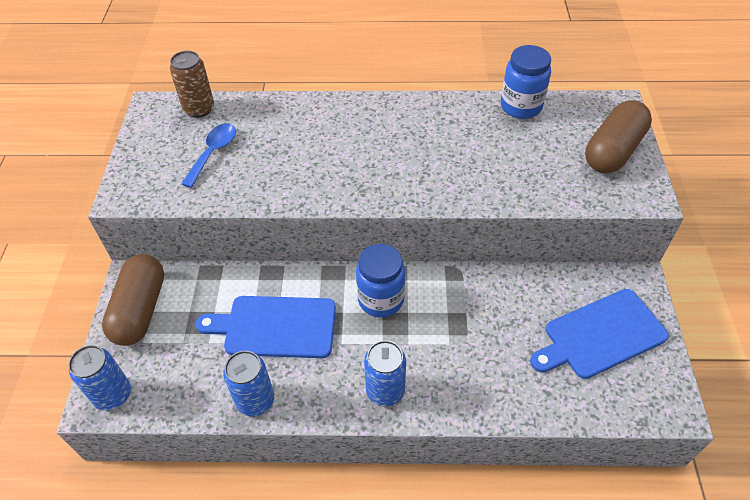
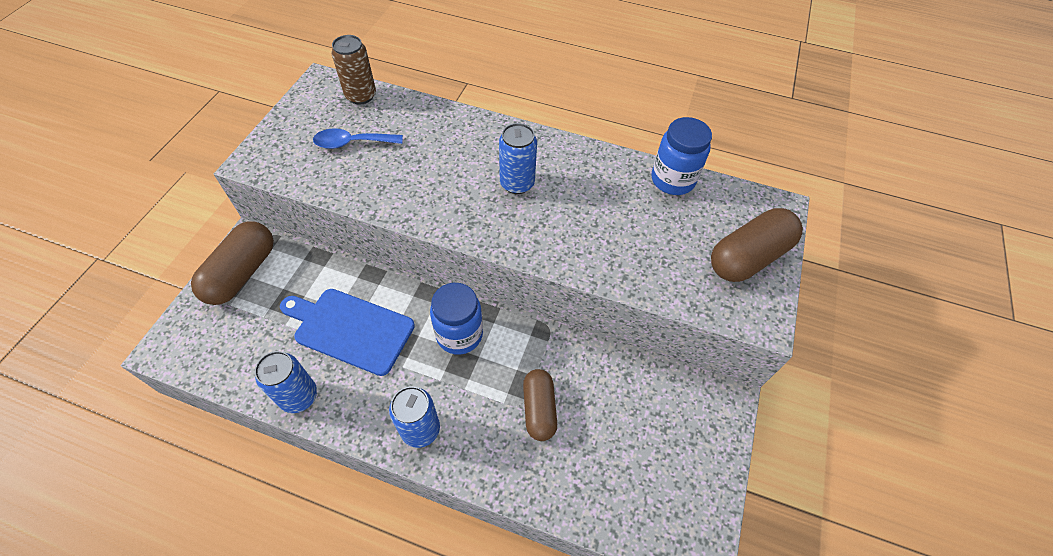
camera: 15 degrees right, 5 degrees up
blue can [68,345,131,411] -> blue can moved to [499,123,537,194]
blue spoon [182,123,236,188] -> blue spoon turned 135 degrees counterclockwise [313,128,403,149]
blue cutting board [530,289,669,379] -> none
none -> brown capsule [523,369,557,441]

